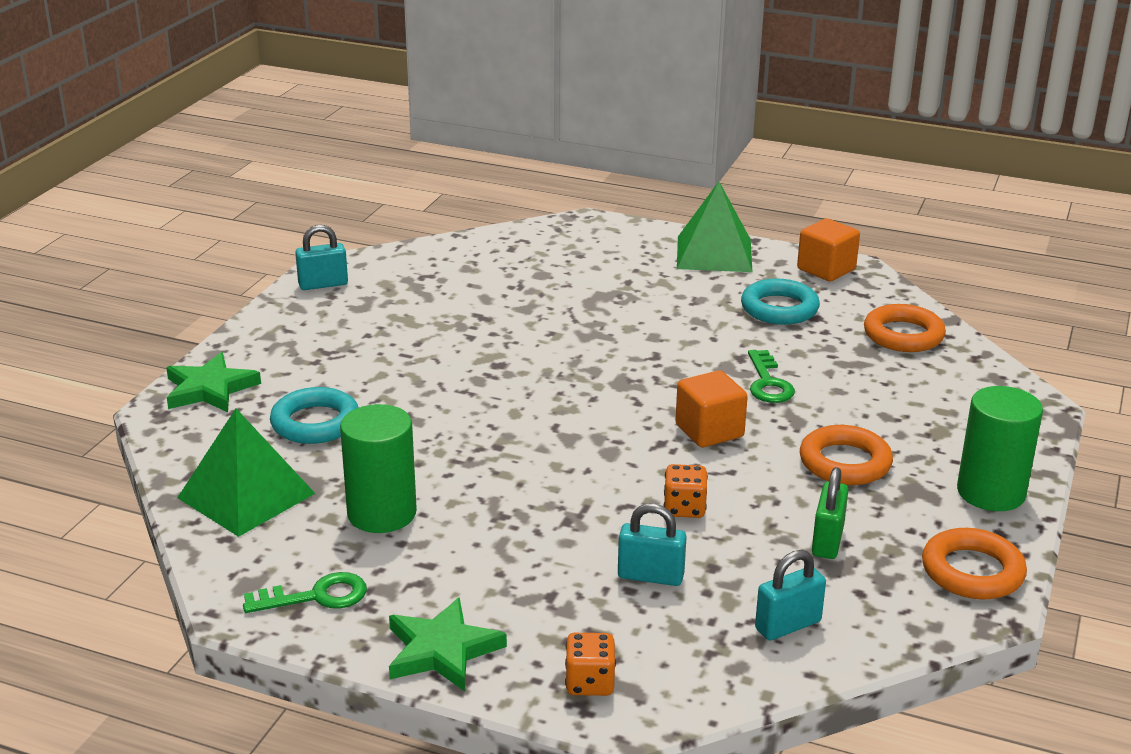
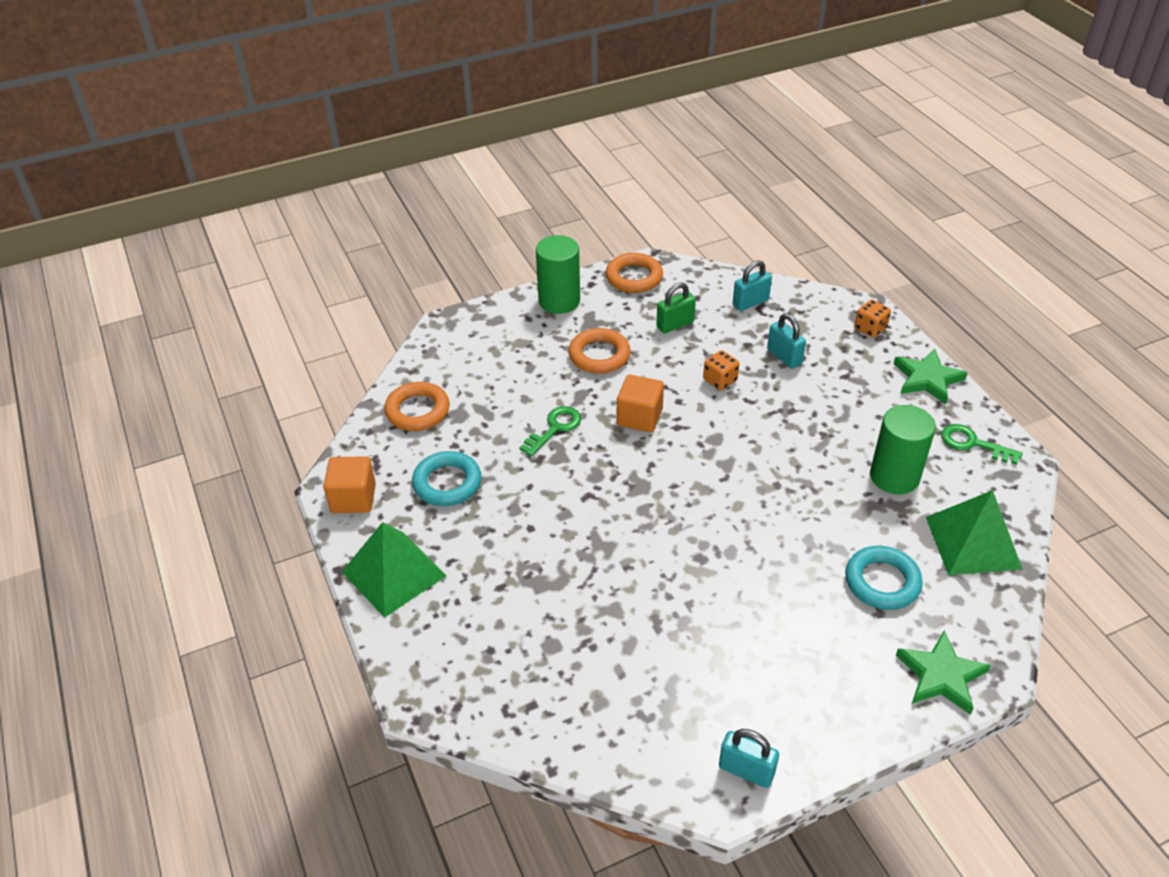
camera: 135 degrees left, 15 degrees up
turquoise padlock [755,550,826,640] -> turquoise padlock turned 45 degrees counterclockwise [733,261,772,311]

